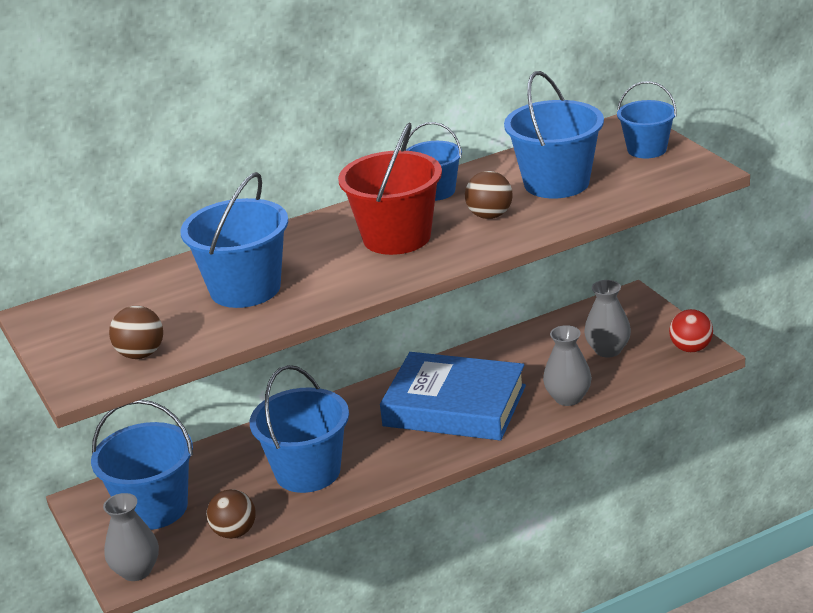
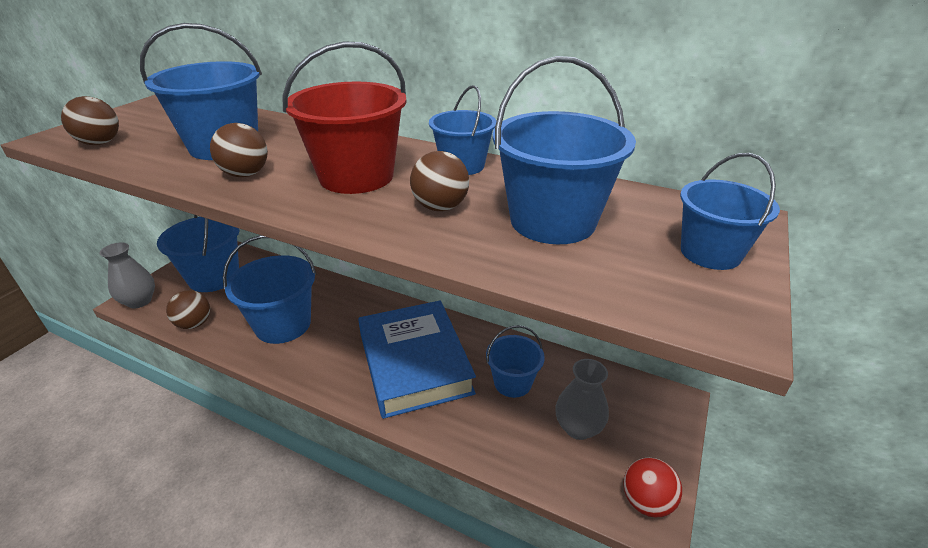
camera: 50 degrees right, 5 degrees up
grey vase [543,325,592,406] -> none
none -> brown ball [210,123,268,177]
none -> blue bucket [486,325,545,398]

